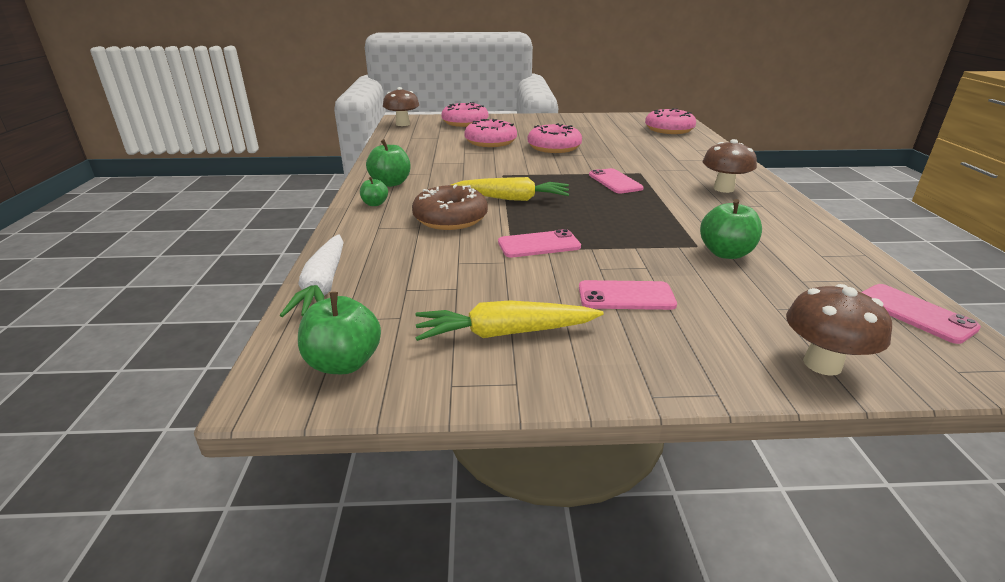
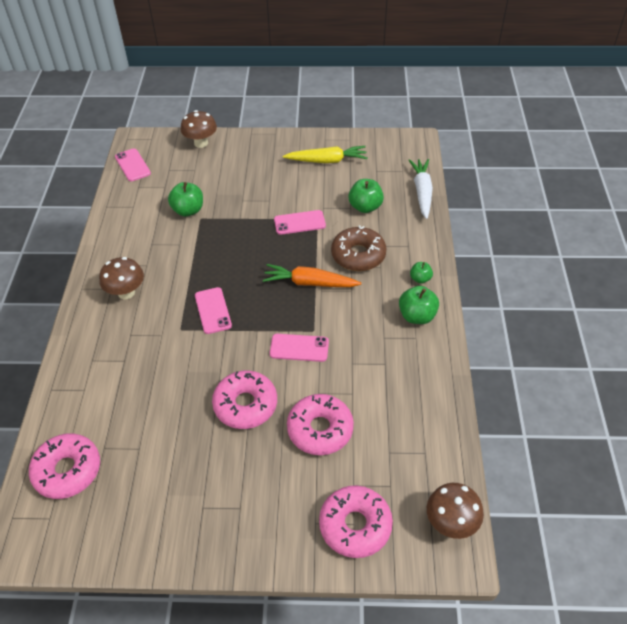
camera: 175 degrees left, 20 degrees up
green apple [298,292,381,374] -> green apple moved to [348,179,384,213]
yellow carrot [451,177,569,201] -> orange carrot [263,264,361,287]
pink phone [579,280,677,310] -> pink phone moved to [270,334,329,362]

